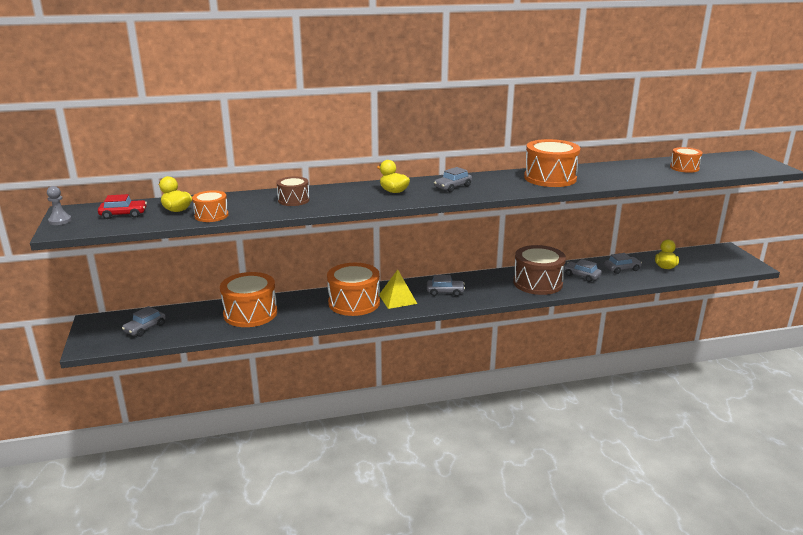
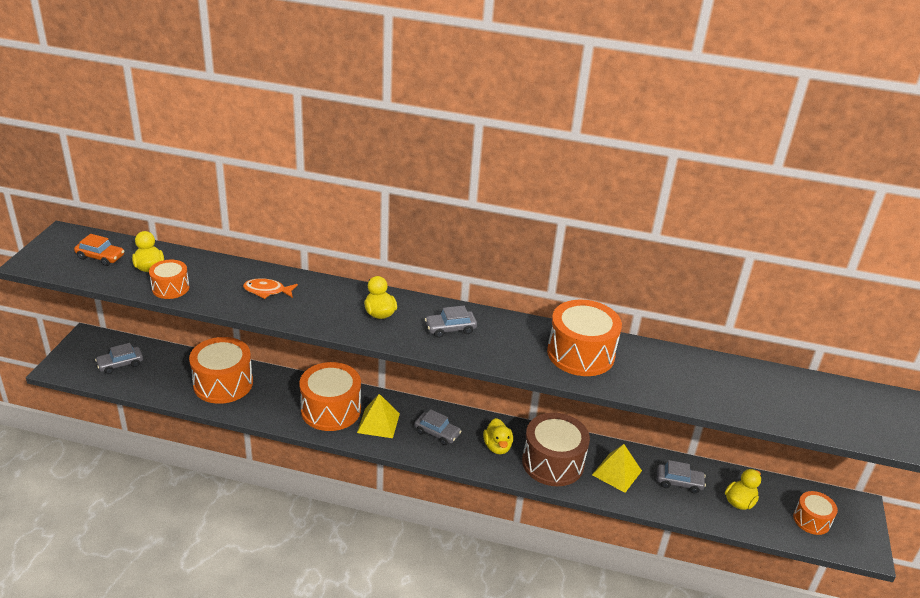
camera: 25 degrees right, 10 degrees up
grey pawn [47,186,72,225] -> none
red car [98,194,147,219] -> orange car [74,234,124,266]
brown drum [277,177,310,206] -> orange fish [243,278,298,299]
grey car [563,259,602,282] -> yellow pyramid [592,444,642,493]
orange drum [670,147,703,173] -> orange drum moved to [793,491,838,535]
none -> yellow duck [483,418,513,454]

